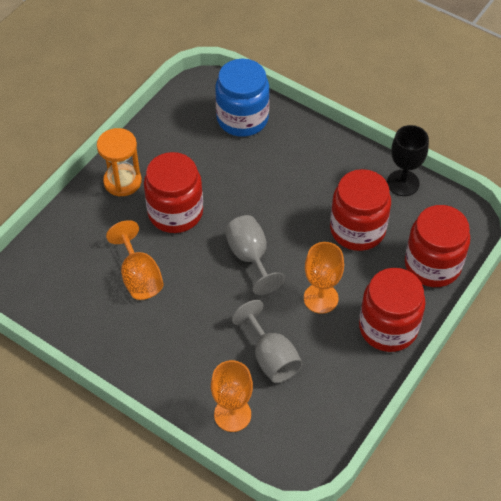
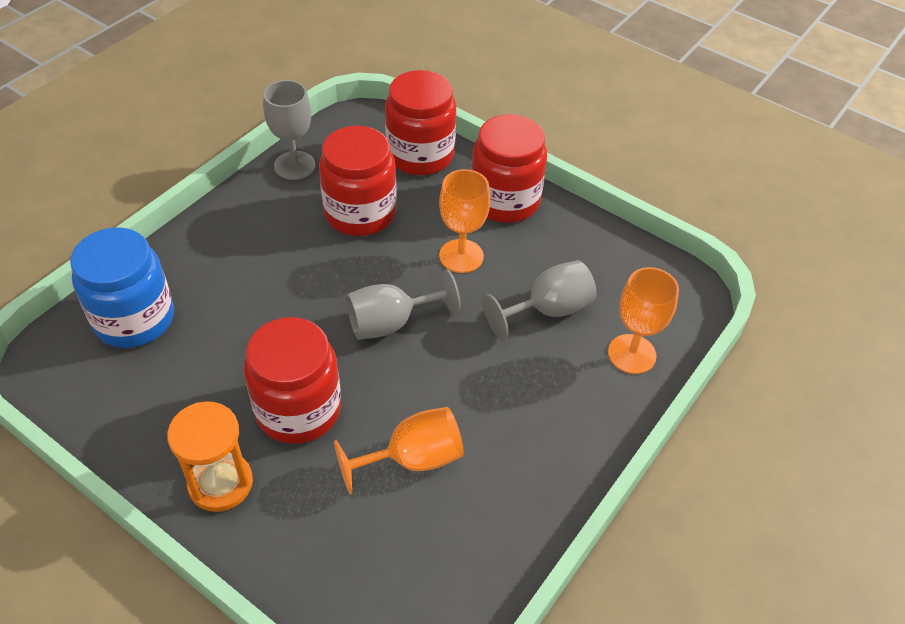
camera: 90 degrees left, 5 degrees down
black goblet [387,125,429,196] -> grey goblet [263,80,316,180]

